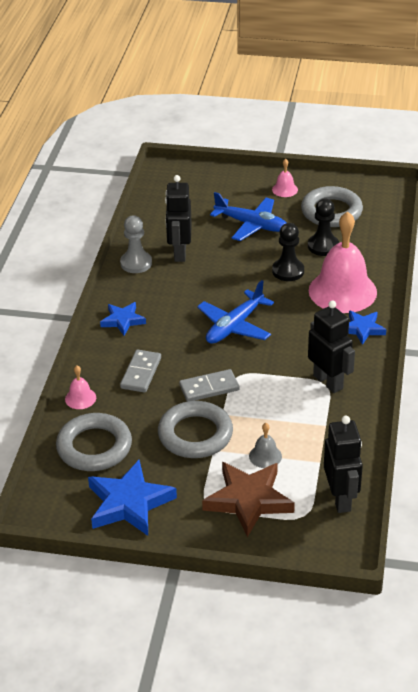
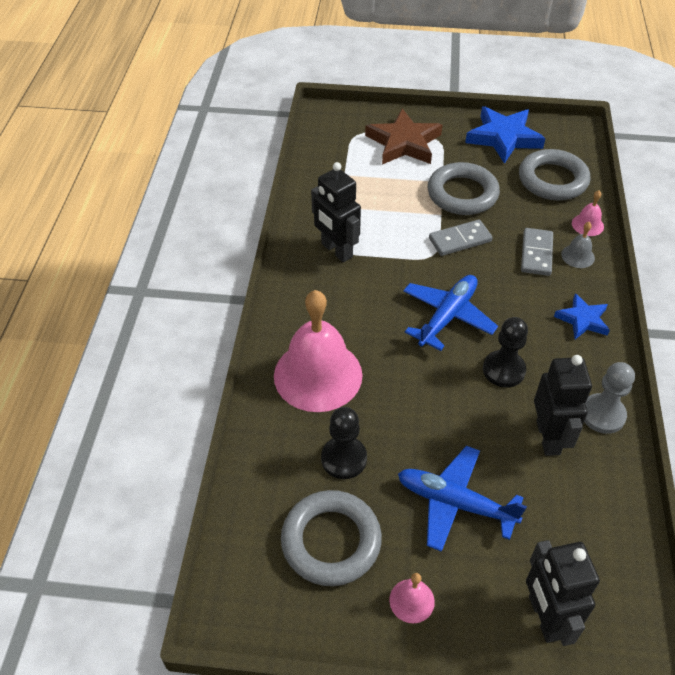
camera: 175 degrees right, 10 degrees up
grey bell [249,423,282,468] -> grey bell moved to [561,222,595,268]
black pawn [272,223,304,281] -> black pawn moved to [483,317,528,388]
black robot [324,416,363,513] -> black robot moved to [526,540,600,646]
blue star [348,310,386,345] -> none

